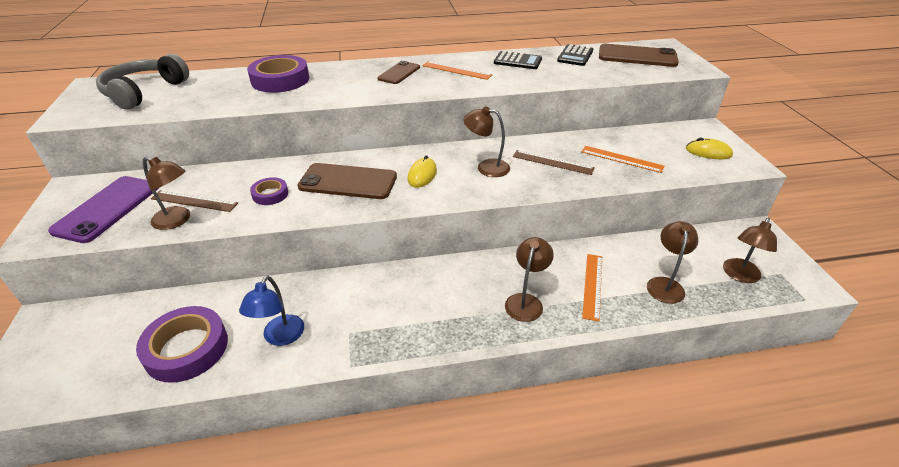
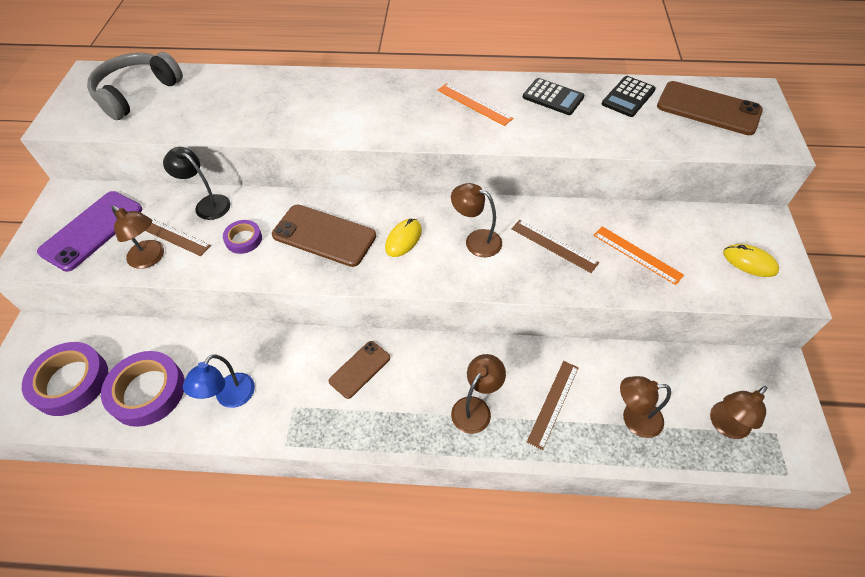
camera: 15 degrees right, 15 degrees up
purple tape [247,55,309,93] -> purple tape moved to [22,342,108,416]
brown phone [377,61,420,84] -> brown phone moved to [329,341,390,399]
orange ruler [582,254,602,322] -> brown ruler [527,361,579,450]
brown lamp [647,221,698,304] -> brown lamp turned 120 degrees counterclockwise [620,376,671,438]
none -> black lamp [163,147,230,220]

